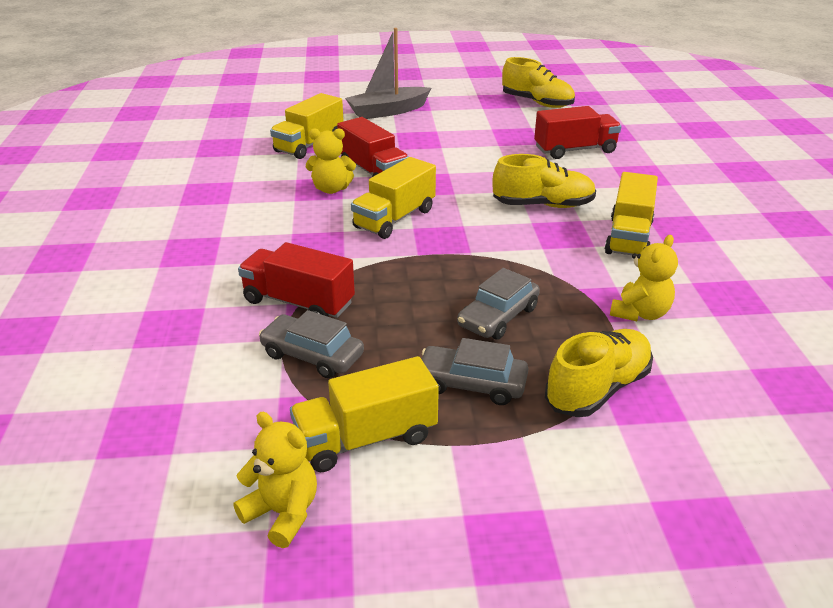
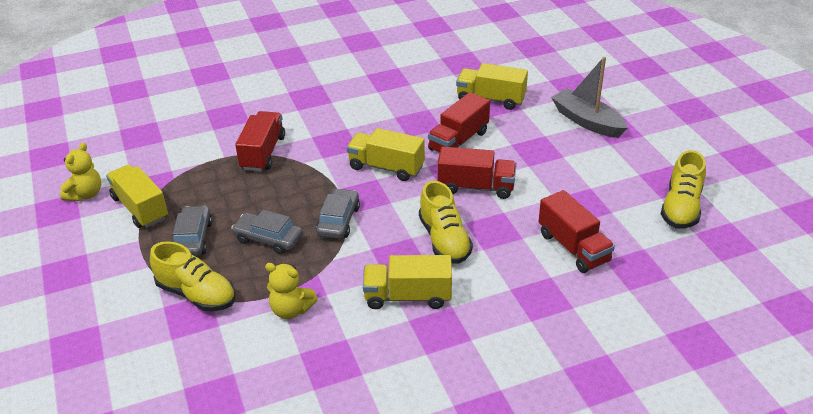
camera: 75 degrees right, 5 degrees up
grey car [259,310,364,378] -> grey car moved to [316,188,360,239]
yellow teddy bear [306,128,356,194] -> none
none -> red truck [437,147,516,199]

